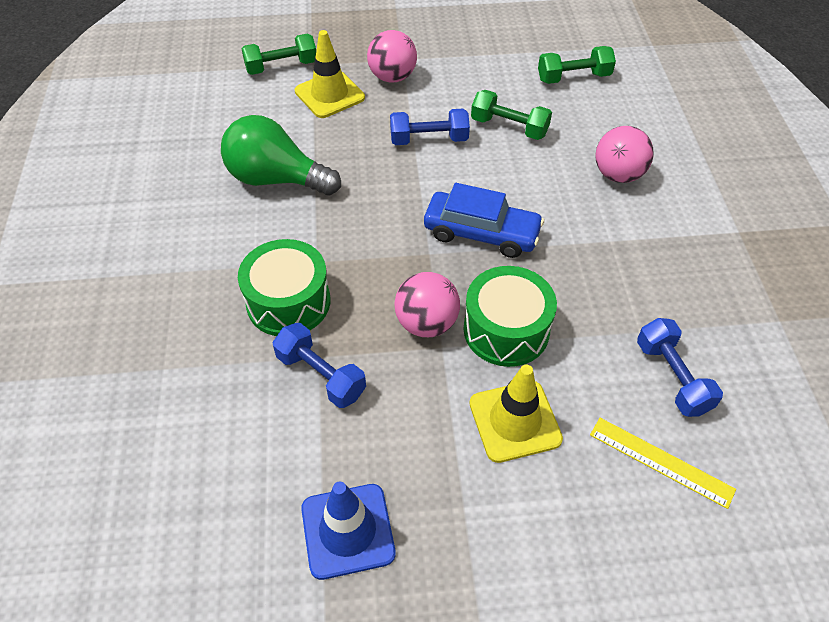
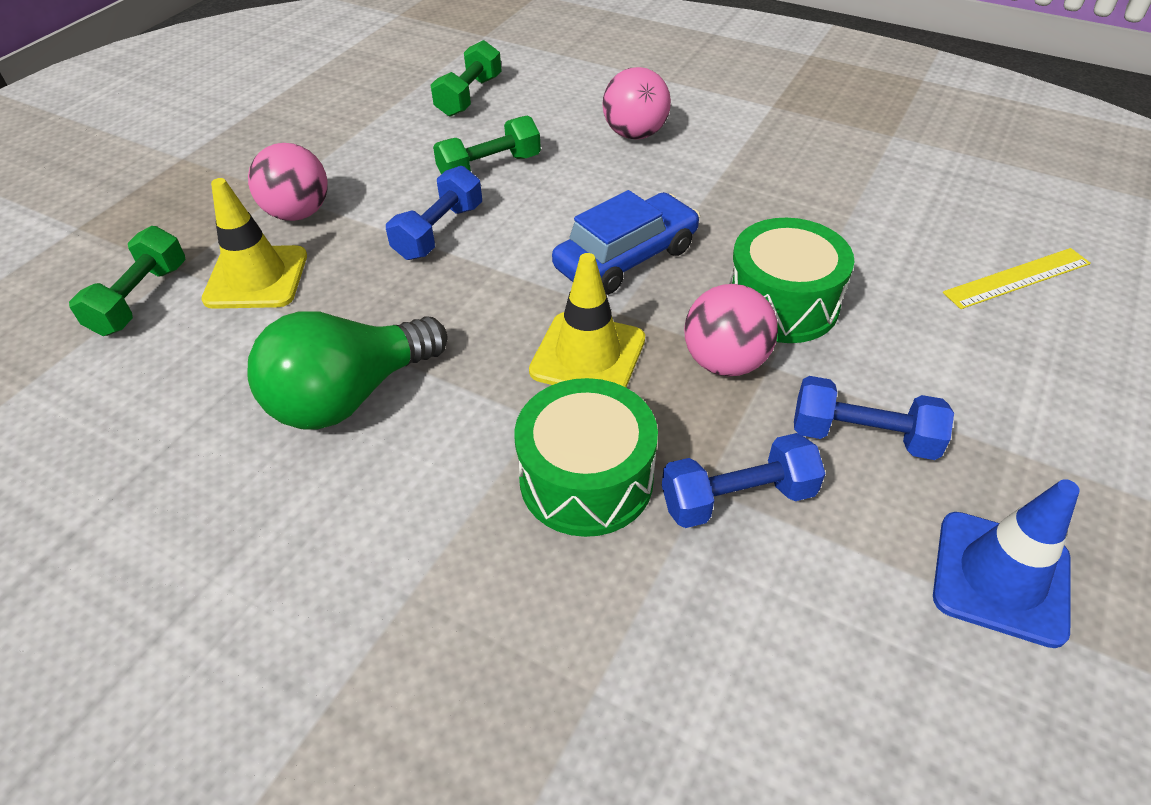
camera: 55 degrees left, 5 degrees down
yellow traffic cone [470,364,563,463] -> yellow traffic cone moved to [529,253,645,387]
blue dumbbell [637,318,723,417] -> blue dumbbell moved to [794,376,954,460]

